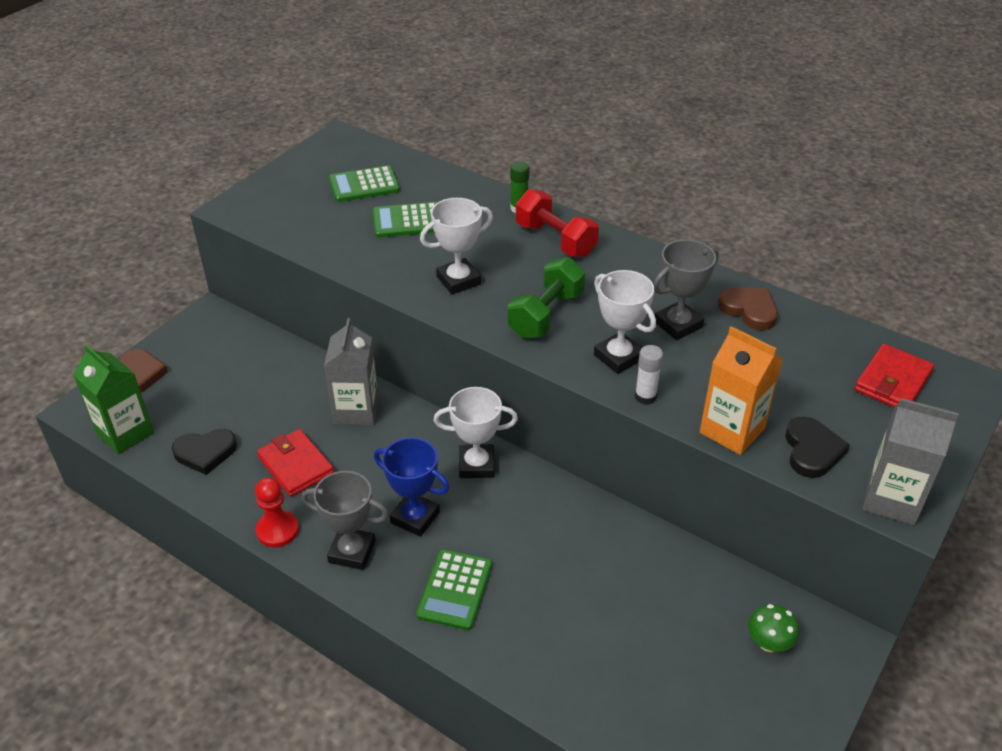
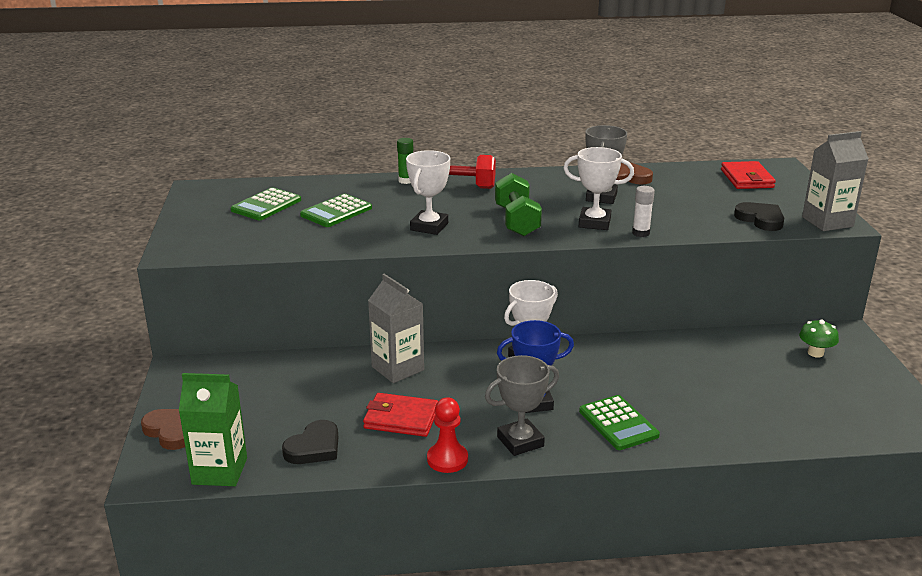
camera: 40 degrees left, 15 degrees down
orange carton [700,326,783,455] -> none

